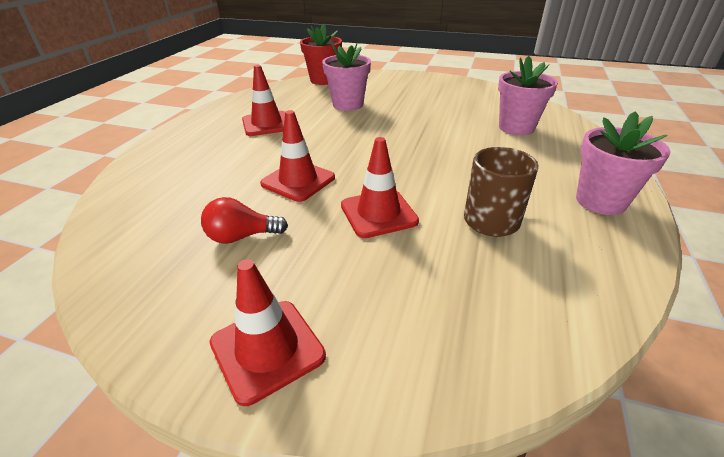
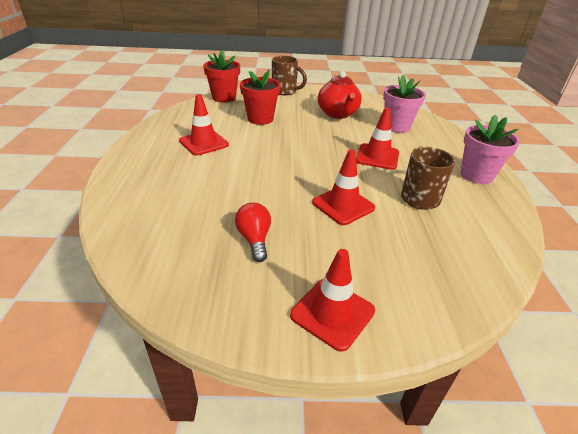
camera: 20 degrees left, 0 degrees up
red light bulb [201,197,288,244] -> red light bulb turned 105 degrees clockwise [235,203,271,262]
red traffic cone [260,110,335,202] -> red traffic cone moved to [356,108,399,170]
pink flower pot [322,43,371,111] -> red flower pot [240,69,281,125]
none -> brown mug [272,56,307,95]
none -> red teapot [318,71,362,119]

